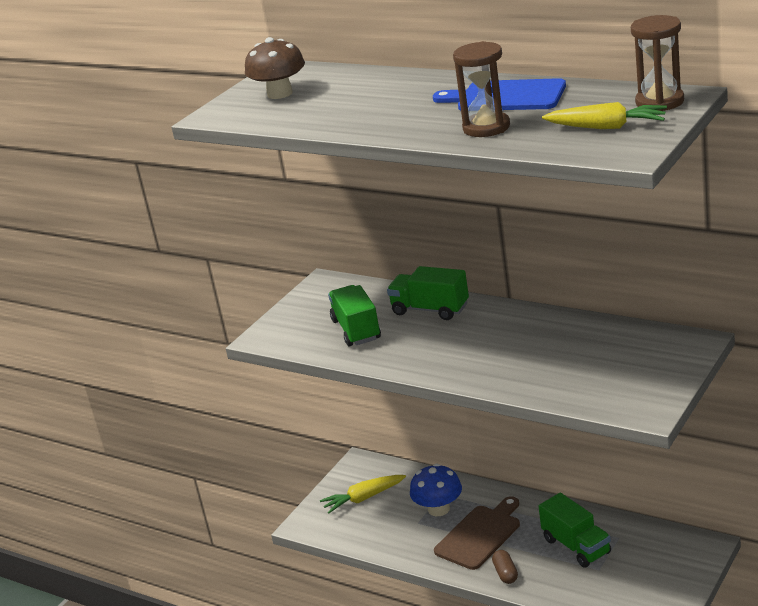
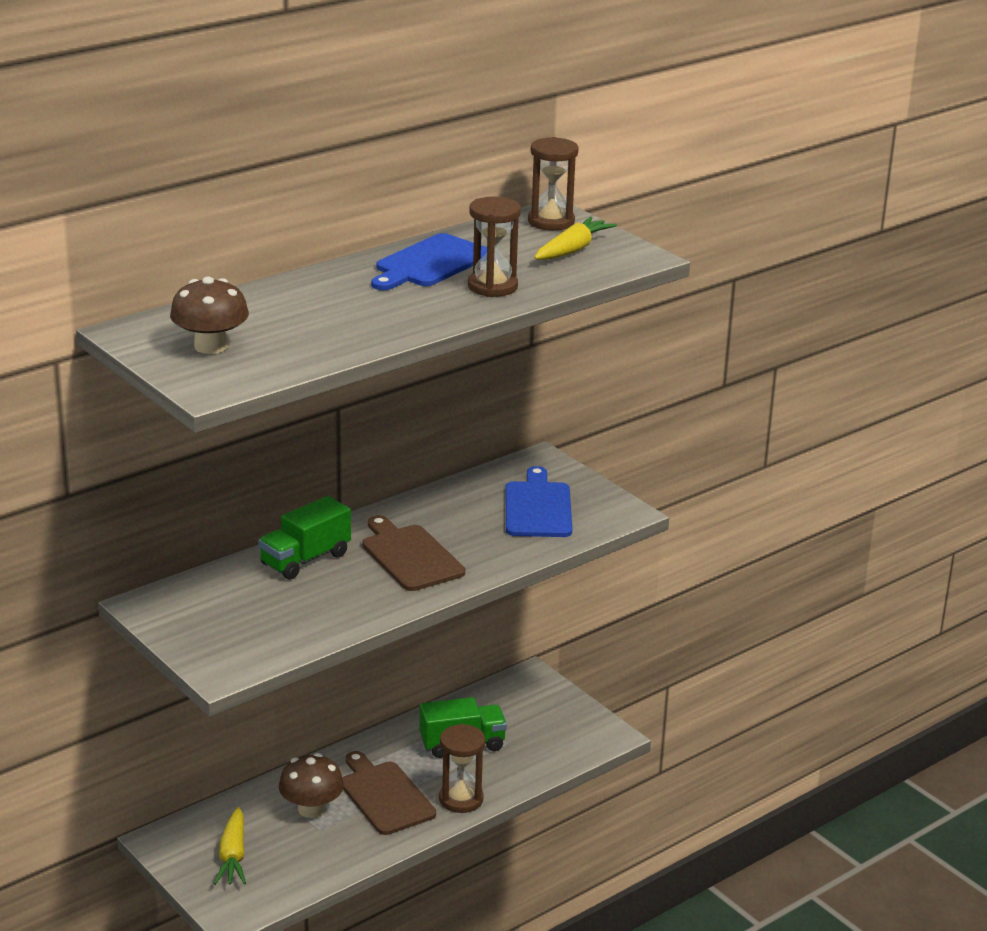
camera: 75 degrees left, 0 degrees up
green truck [328,285,381,346] -> none
blue mushroom [410,464,462,516] -> brown mushroom [279,753,344,818]
brown capsule [492,550,518,584] -> brown hourglass [439,724,485,813]
none -> brown cutting board [363,515,465,591]
none -> blue cutting board [505,466,572,537]

